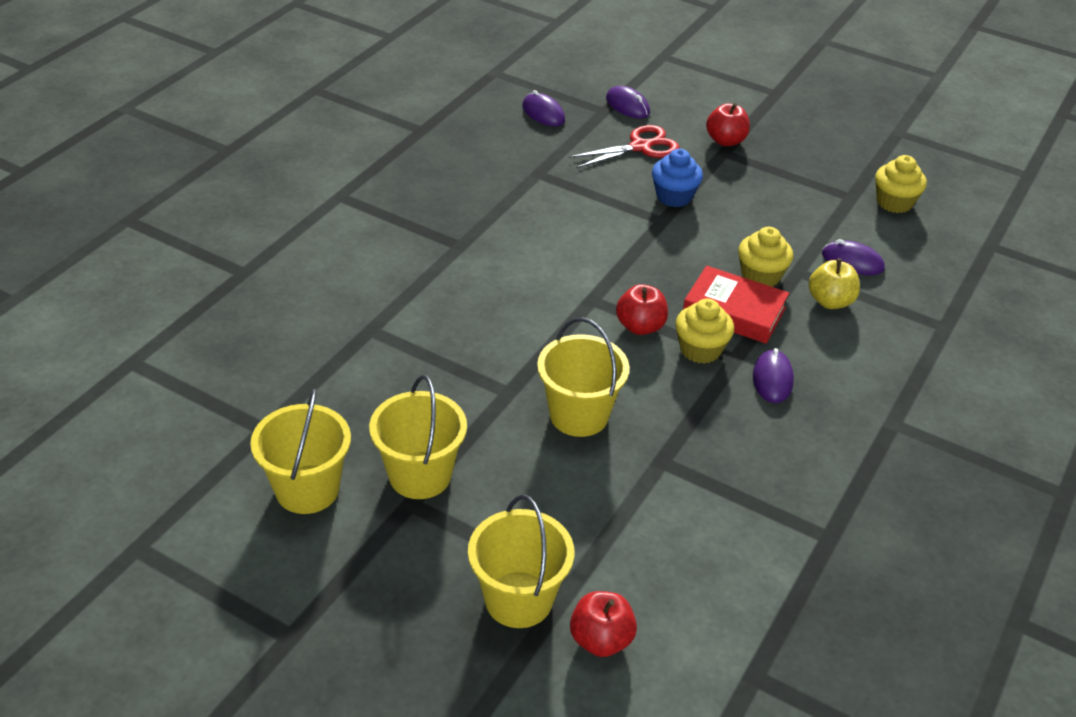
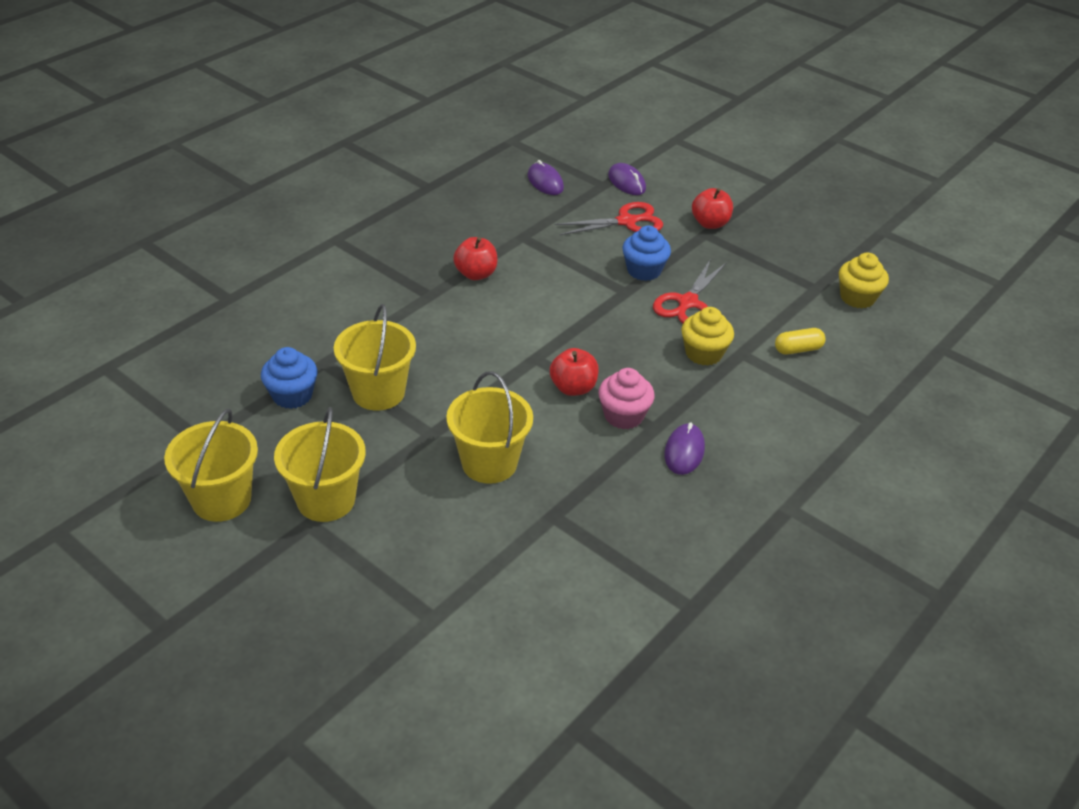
camera: 10 degrees right, 0 degrees up
yellow bucket [468,494,574,628] -> yellow bucket moved to [334,304,416,411]
red apple [570,591,637,657] -> red apple moved to [453,237,497,280]
yellow cupcake [675,298,734,364] -> pink cupcake [599,368,655,429]
red book [683,266,789,344] -> none
yellow apple [809,258,860,309] -> none
purple mouse [822,239,885,275] -> yellow capsule [775,328,825,355]
none -> blue cupcake [261,347,318,409]
none -> red scissors [653,259,727,323]

